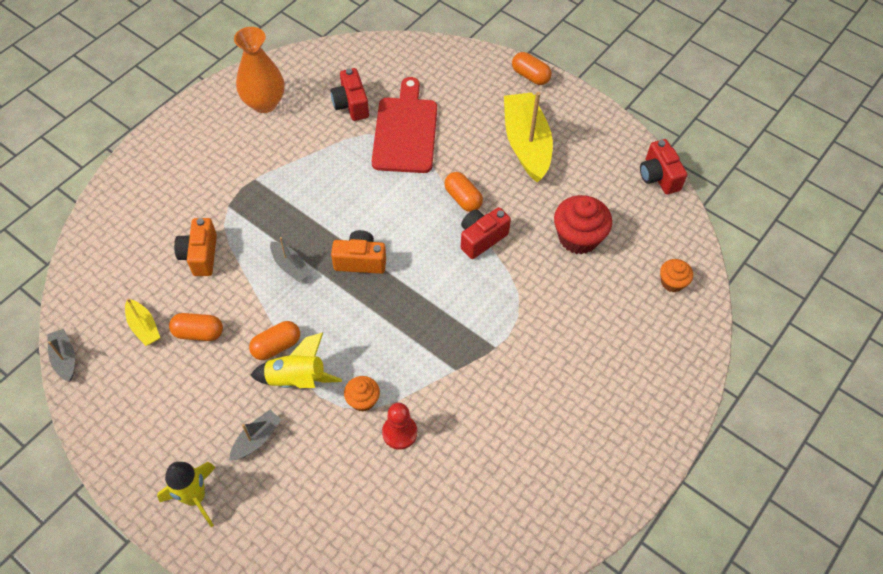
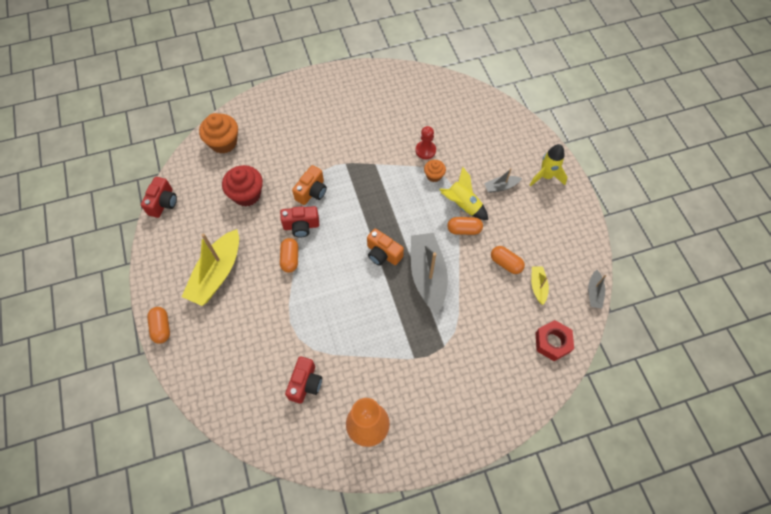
camera: 145 degrees left, 5 degrees up
orange camera [174,218,217,276] -> orange camera moved to [292,165,327,205]
grey boat [270,237,311,282] -> grey boat [411,233,448,314], size x2.09
red cutting board [372,77,437,173] -> none
orange cupcake [660,259,693,292] -> orange cupcake [199,113,238,154], size x1.79
none -> red nut [535,320,574,361]

